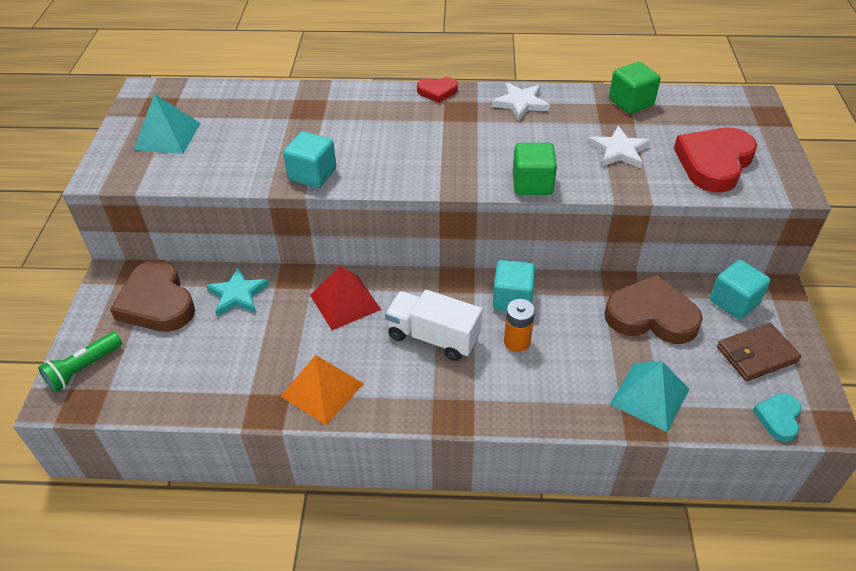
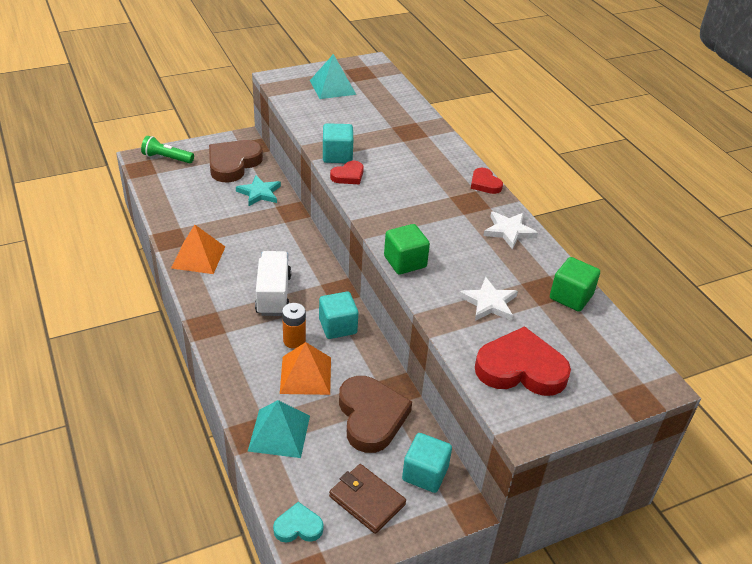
camera: 60 degrees right, 5 degrees down
red pyramid [310,266,381,330] -> none
none -> orange pyramid [280,342,331,395]
none -> red heart [330,161,364,184]

